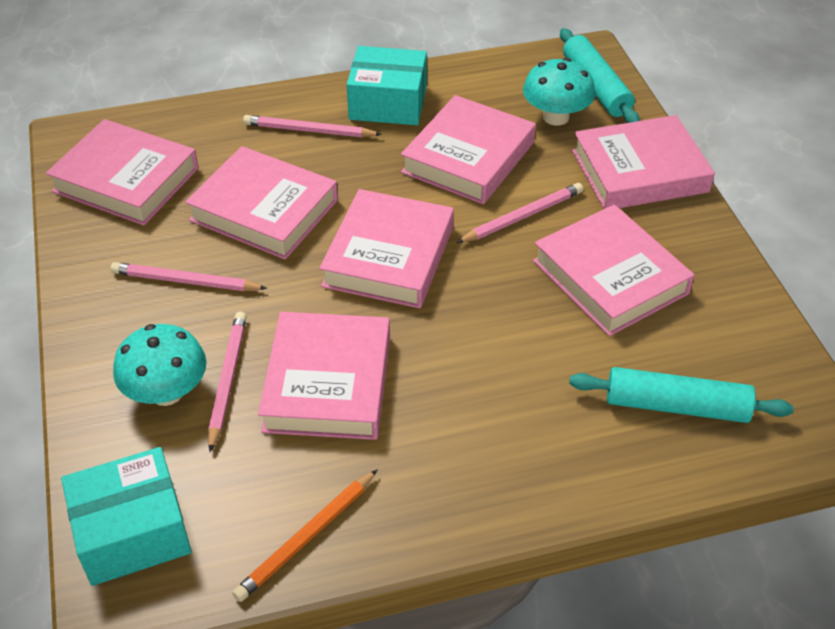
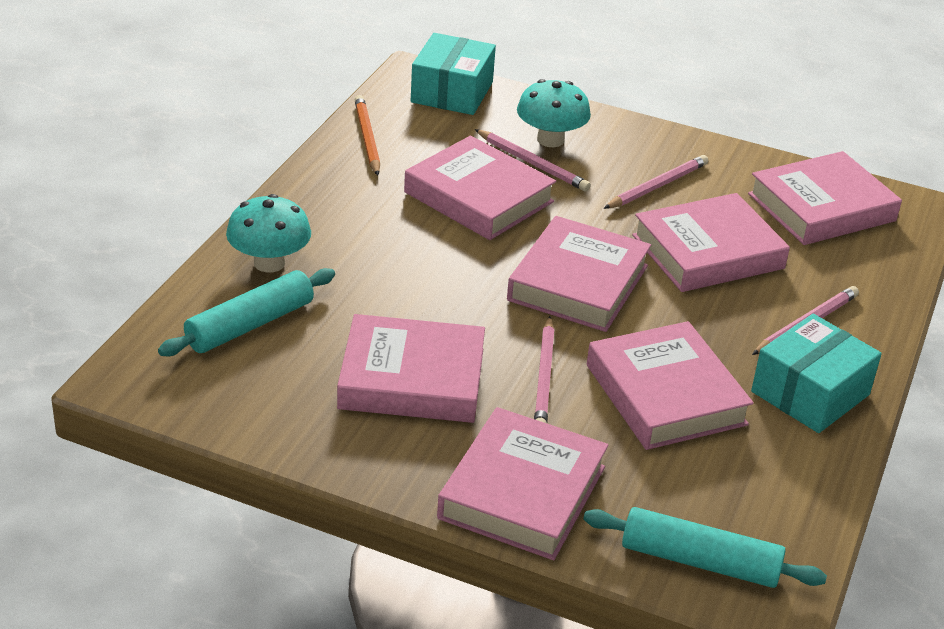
camera: 125 degrees right, 10 degrees down
pink book [319,189,454,308] -> pink book turned 60 degrees clockwise [507,216,651,332]
turquoise mushroom [523,58,595,126] -> turquoise mushroom moved to [226,194,311,273]

